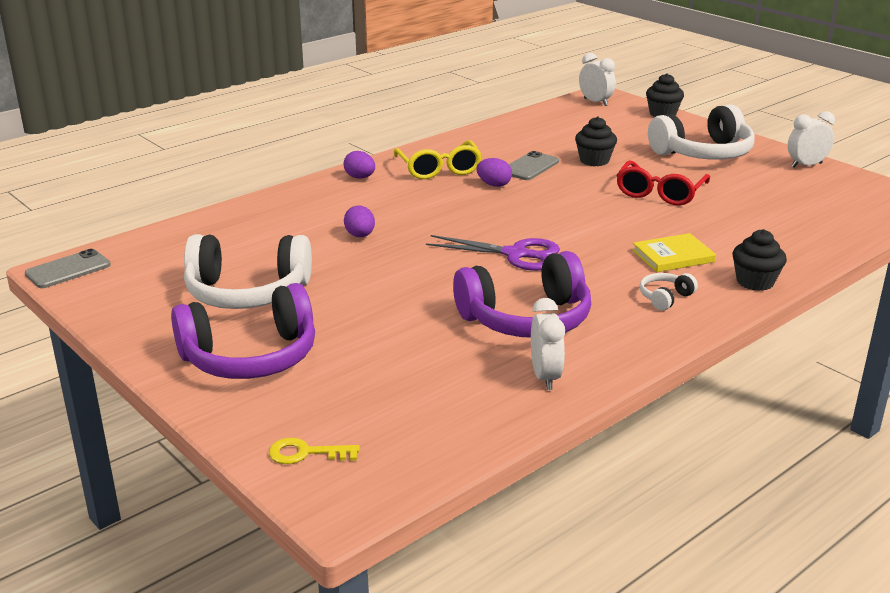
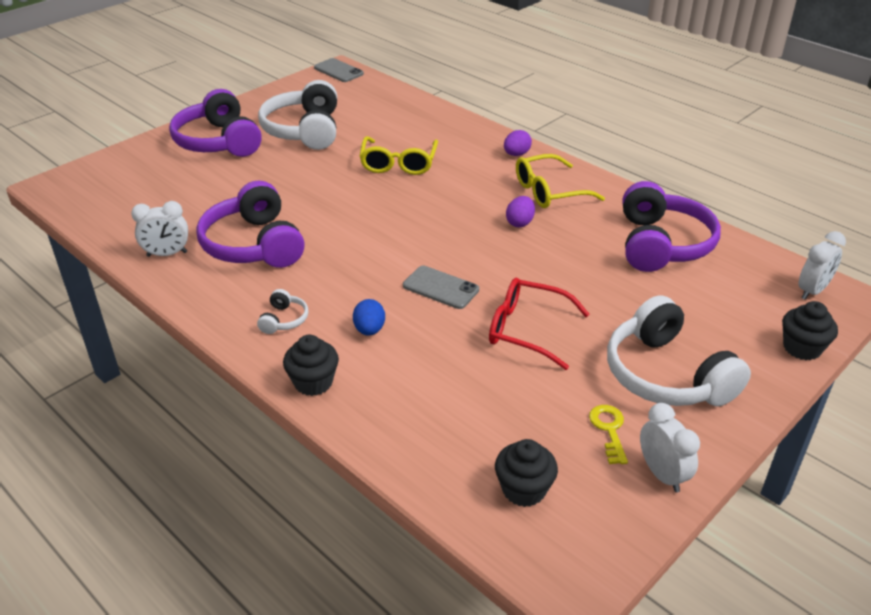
camera: 85 degrees right, 10 degrees up
yellow key [268,438,360,464] -> yellow key moved to [589,405,628,464]
purple egg [344,206,375,237] -> yellow glasses [360,136,438,175]
purple scissors [426,235,560,271] -> none
grey phone [509,151,559,180] -> grey phone moved to [403,266,479,309]
black cupcake [575,117,617,166] -> black cupcake moved to [495,439,558,507]
yellow book [632,233,716,272] -> blue egg [353,299,385,336]
white headphones [640,273,698,311] -> white headphones turned 60 degrees clockwise [257,289,309,334]
none -> purple headphones [623,181,721,272]

